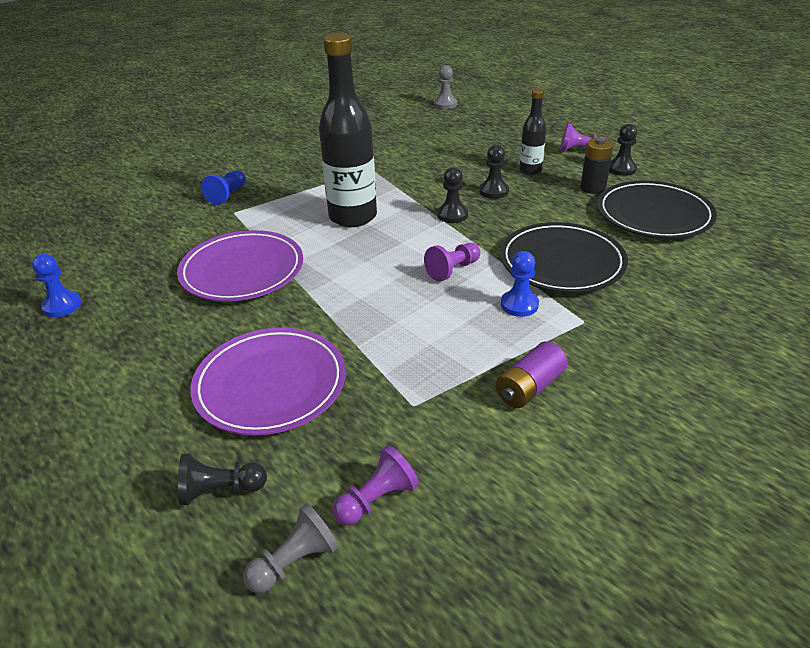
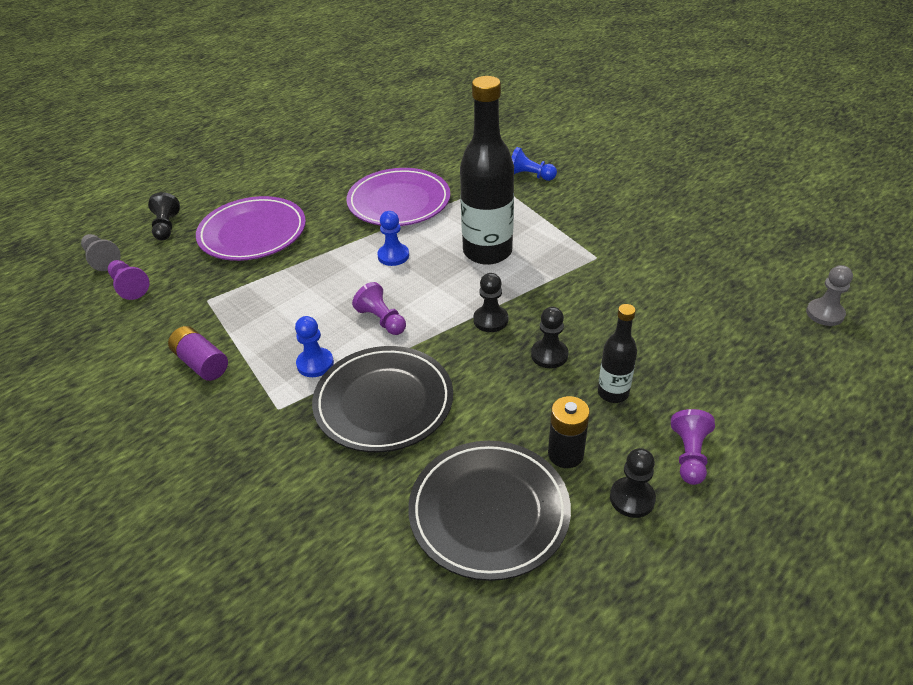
camera: 90 degrees right, 5 degrees up
blue pawn [32,254,82,317] -> blue pawn moved to [377,211,409,266]

